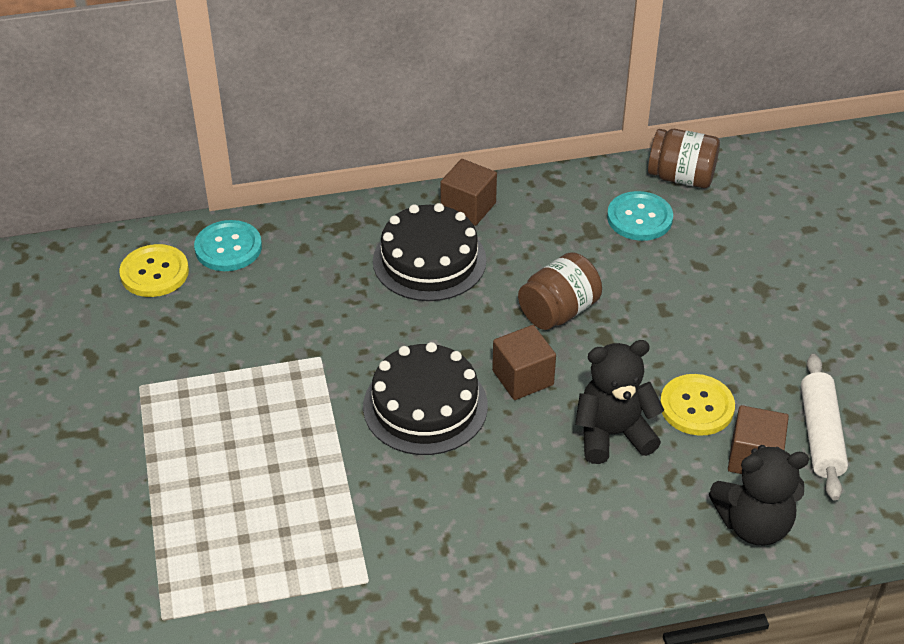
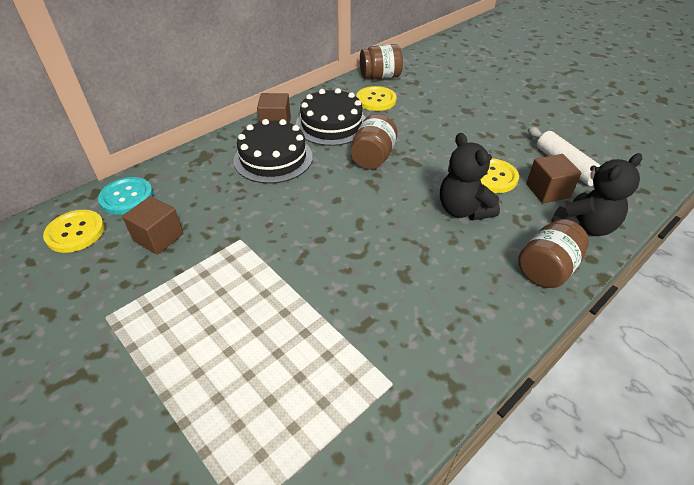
camera: 30 degrees left, 0 degrees up
black cake [363,342,488,455] -> black cake moved to [296,88,366,146]
brown cube [492,325,556,400] -> brown cube moved to [122,196,184,255]
black teddy bear [575,340,664,464] -> black teddy bear turned 75 degrees counterclockwise [440,133,500,220]
turquoise button [607,191,673,241] -> yellow button [356,86,396,111]
none -> brown jar [518,219,589,288]

